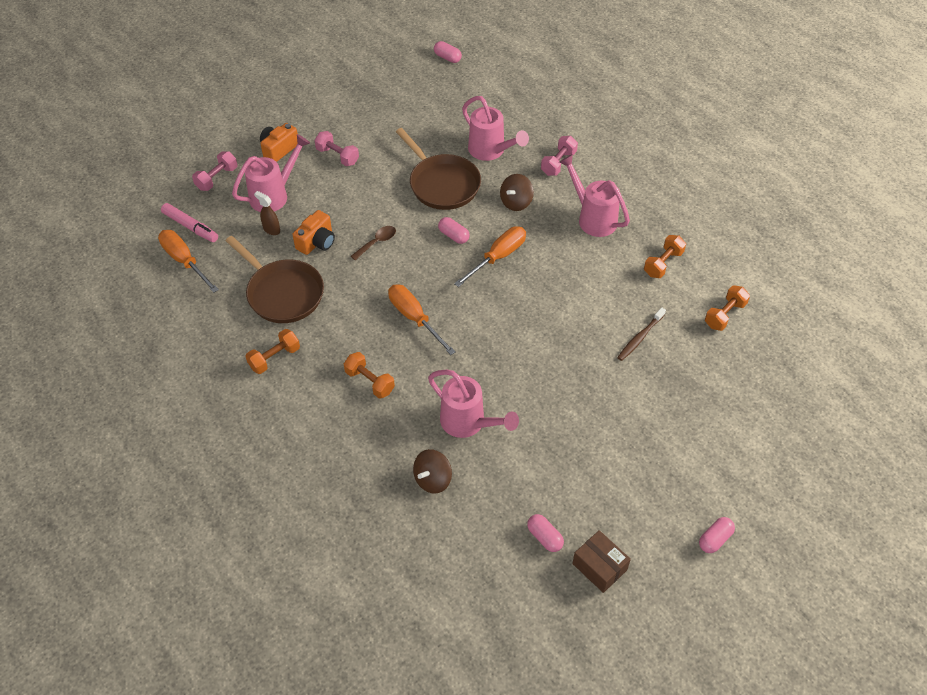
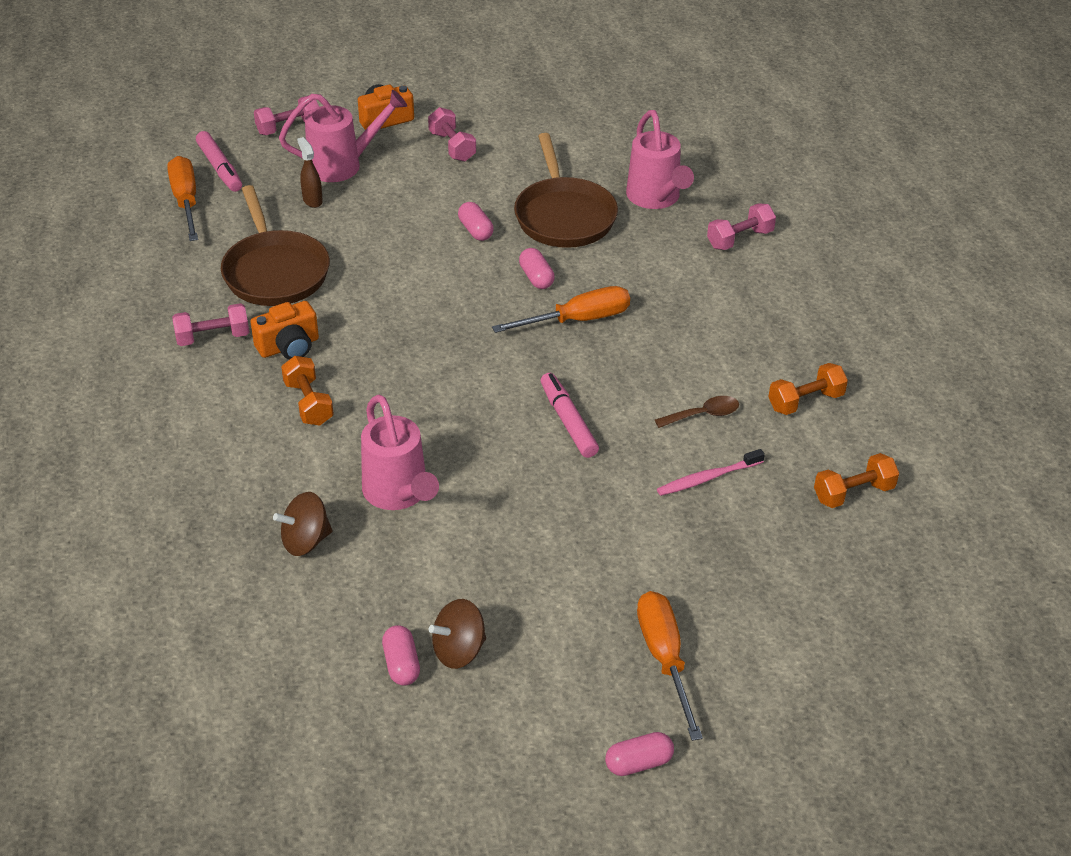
camera: 25 degrees right, 10 degrees down
orange dumbbell [245,329,300,374] -> pink dumbbell [172,303,249,346]
orange camera [292,210,335,255] -> orange camera moved to [250,301,319,360]
brown spoon [351,226,396,260] -> brown spoon moved to [655,396,739,428]
orange screwdriver [388,284,456,355] -> orange screwdriver moved to [637,591,703,741]
pink capsule [434,41,462,63] -> pink capsule moved to [458,202,494,241]
brown spinning top [500,174,534,211] -> brown spinning top moved to [429,599,486,669]
pink watering can [559,154,630,237] -> none
brown box [572,530,631,593] -> none
brown toothbrush [617,308,666,361] -> pink toothbrush [657,449,765,496]
none -> pink marker [541,373,599,458]

